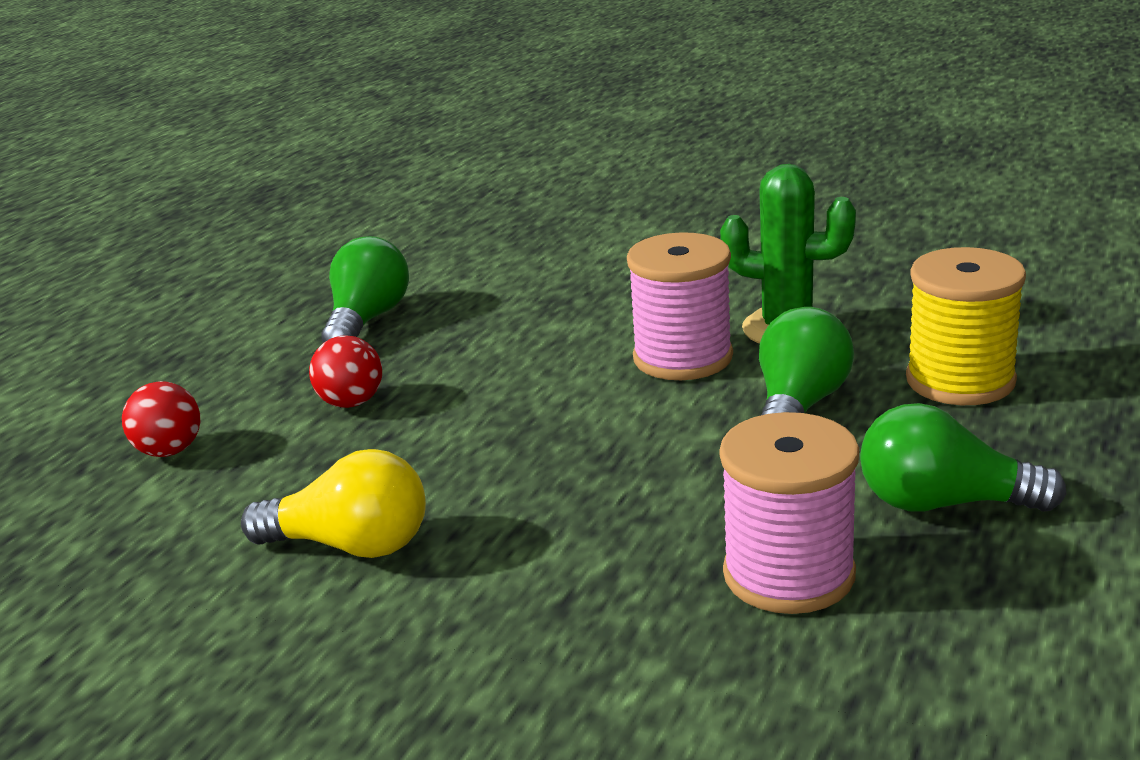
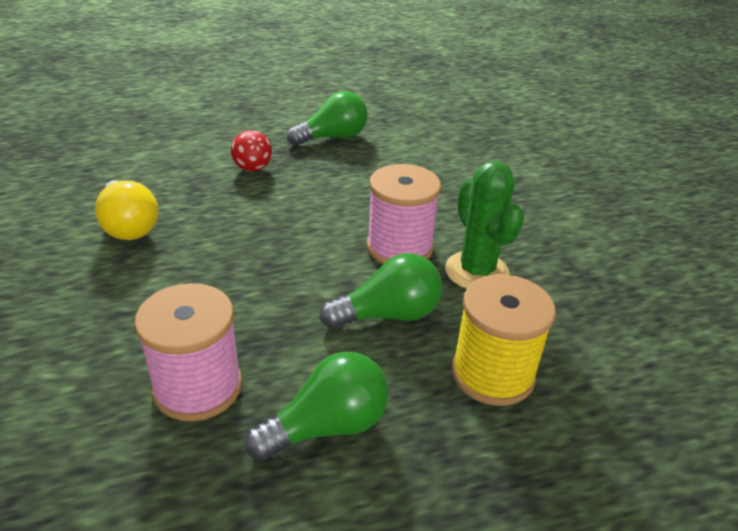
camera: 45 degrees right, 10 degrees up
red ball [122,381,200,457] -> none
green light bulb [860,403,1066,512] -> green light bulb turned 90 degrees clockwise [245,352,389,461]

